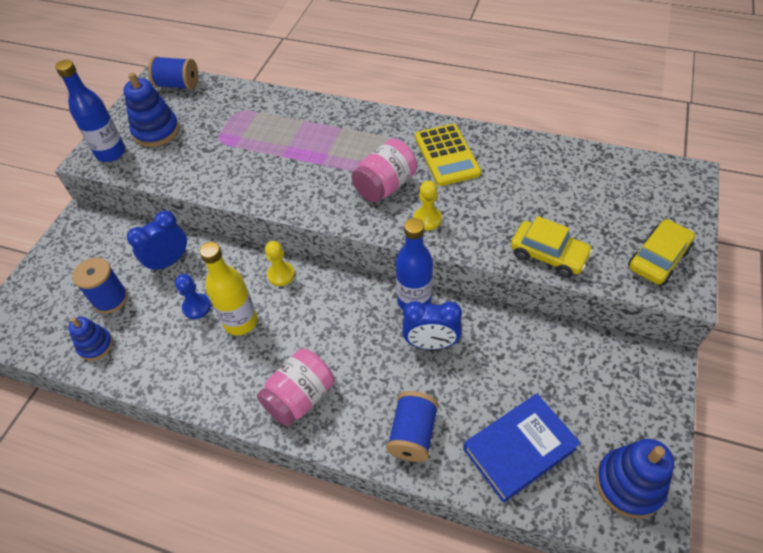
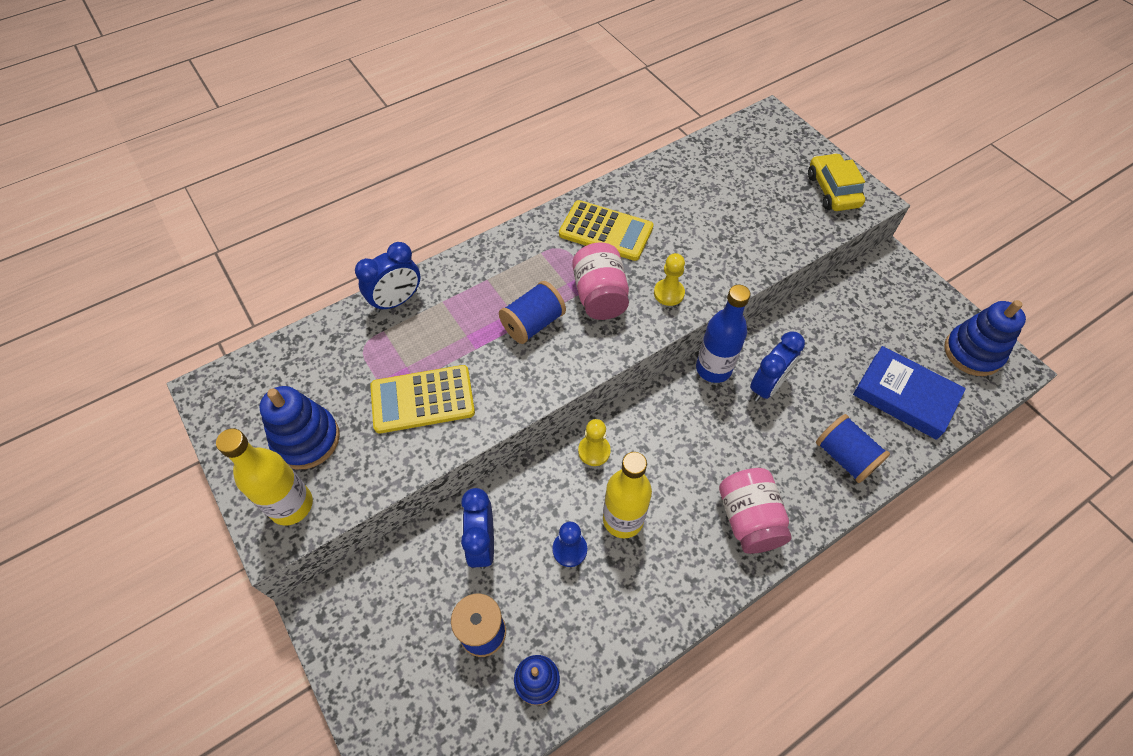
camera: 55 degrees left, 5 degrees up
blue bottle [55,60,125,162] -> yellow bottle [216,428,313,525]
blue spool [148,56,198,90] -> blue spool moved to [499,281,566,344]
blue book [463,394,581,503] -> blue book turned 60 degrees counterclockwise [853,346,966,440]
yellow car [511,216,593,277] -> none
none -> blue clock [355,242,420,313]
none -> yellow calculator [370,365,475,434]

